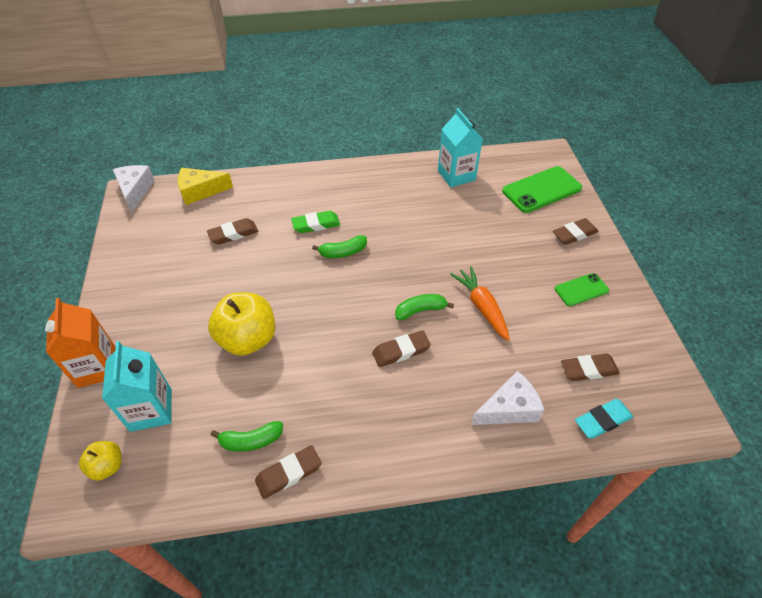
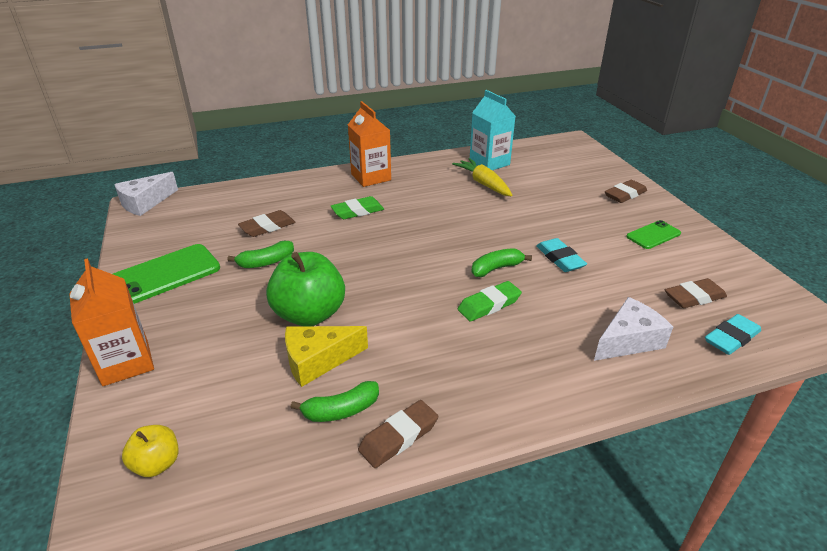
camera: 10 degrees left, 15 degrees down
turquoise carton [102,341,172,432] -> none
white cheese [113,165,155,212] -> white cheese turned 120 degrees counterclockwise [114,172,178,216]
yellow cheese [178,168,233,205] -> yellow cheese moved to [285,326,368,387]
yellow apple [208,292,275,356] -> green apple [266,252,345,326]
green banana [312,235,367,258] -> green banana moved to [227,241,294,268]
brown eraser [372,330,431,367] -> green eraser [458,281,522,322]
orange carrot [450,266,510,341] -> turquoise eraser [537,238,587,272]
green phone [502,166,582,213] -> green phone moved to [113,244,220,304]
none -> orange carton [348,101,391,187]
none -> yellow carrot [452,158,512,196]

